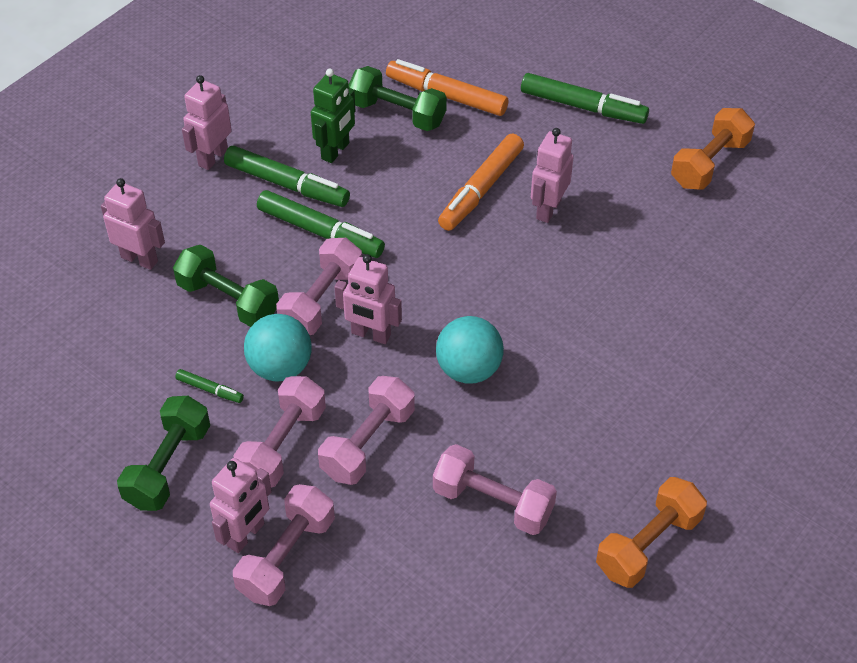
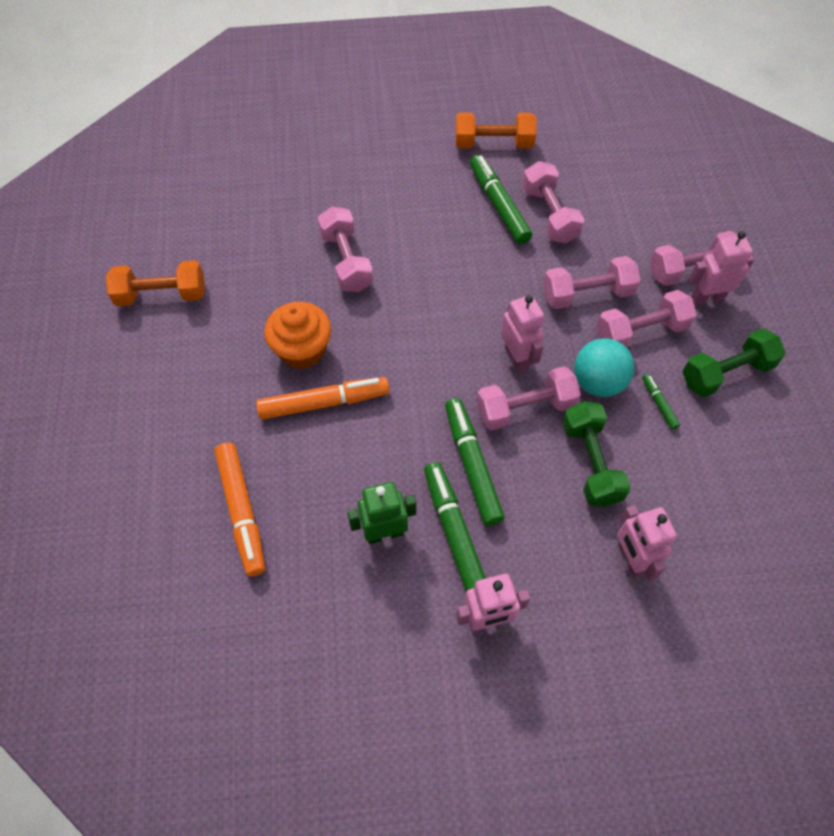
camera: 135 degrees left, 10 degrees up
green dumbbell [349,66,447,131] -> none
turquoise ball [436,316,504,384] -> none
green marker [521,73,649,124] -> green marker moved to [470,155,532,244]
pink robot [531,128,574,223] -> orange cupcake [264,302,331,369]
none -> pink dumbbell [318,206,373,292]

